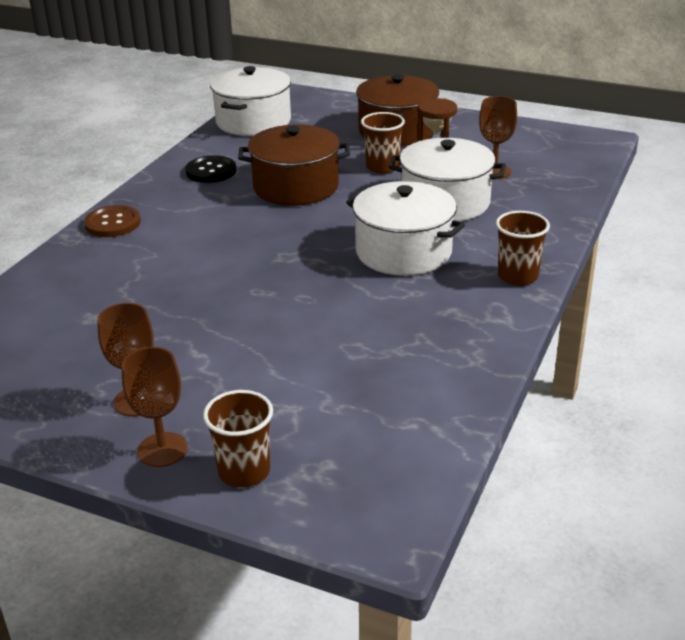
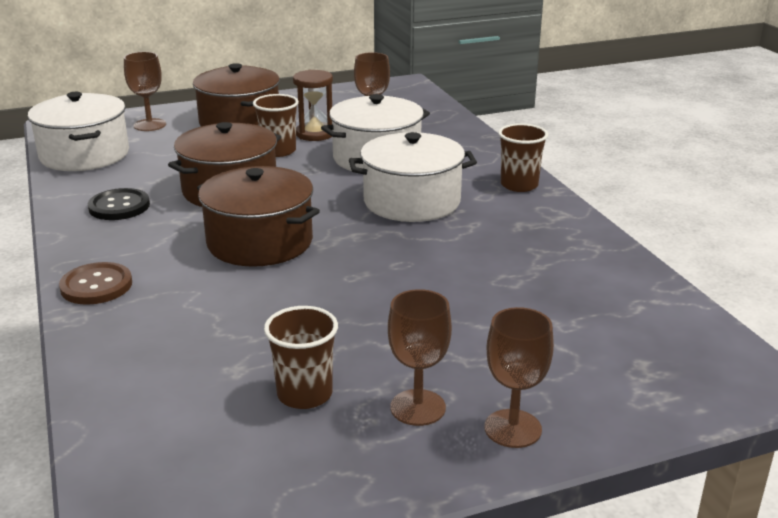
camera: 45 degrees left, 5 degrees down
brown cup [203,390,273,487] -> brown cup moved to [264,306,338,409]
none -> brown goblet [124,52,166,131]
none -> brown pot [197,166,320,267]

